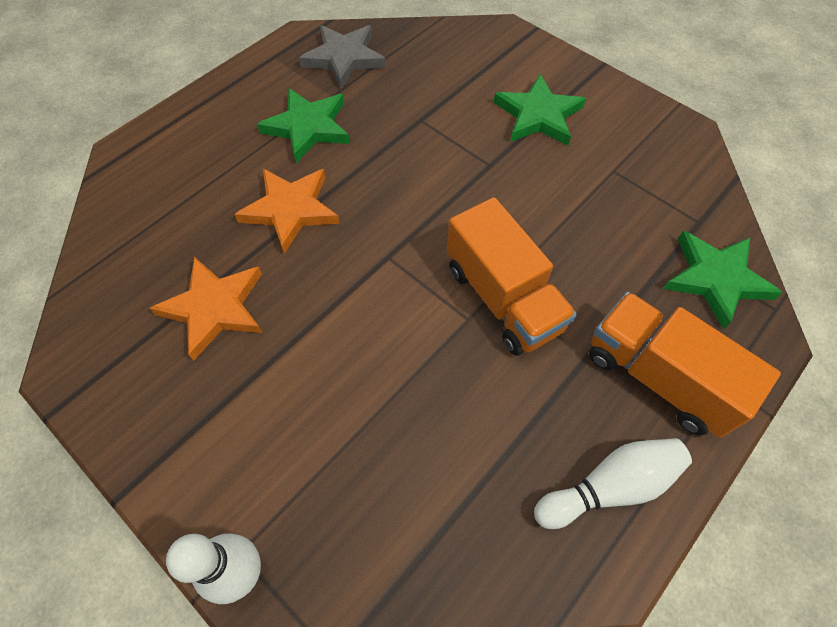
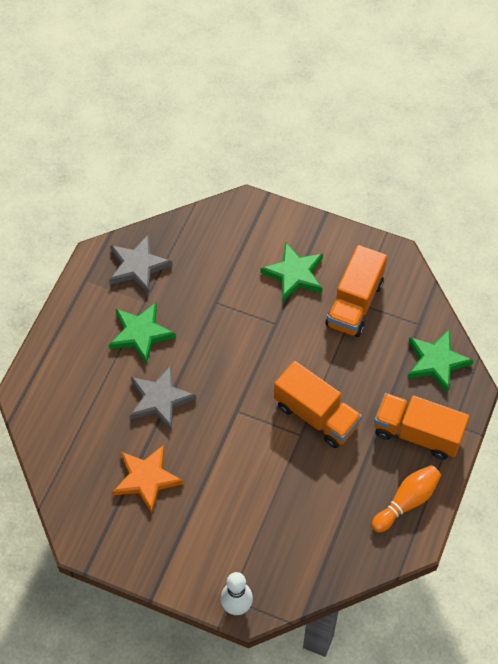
camera: 20 degrees left, 0 degrees up
orange star [234,169,340,254] -> grey star [130,365,196,430]
white bowling pin [534,438,692,529] -> orange bowling pin [372,465,441,533]
none -> orange truck [325,245,387,337]

